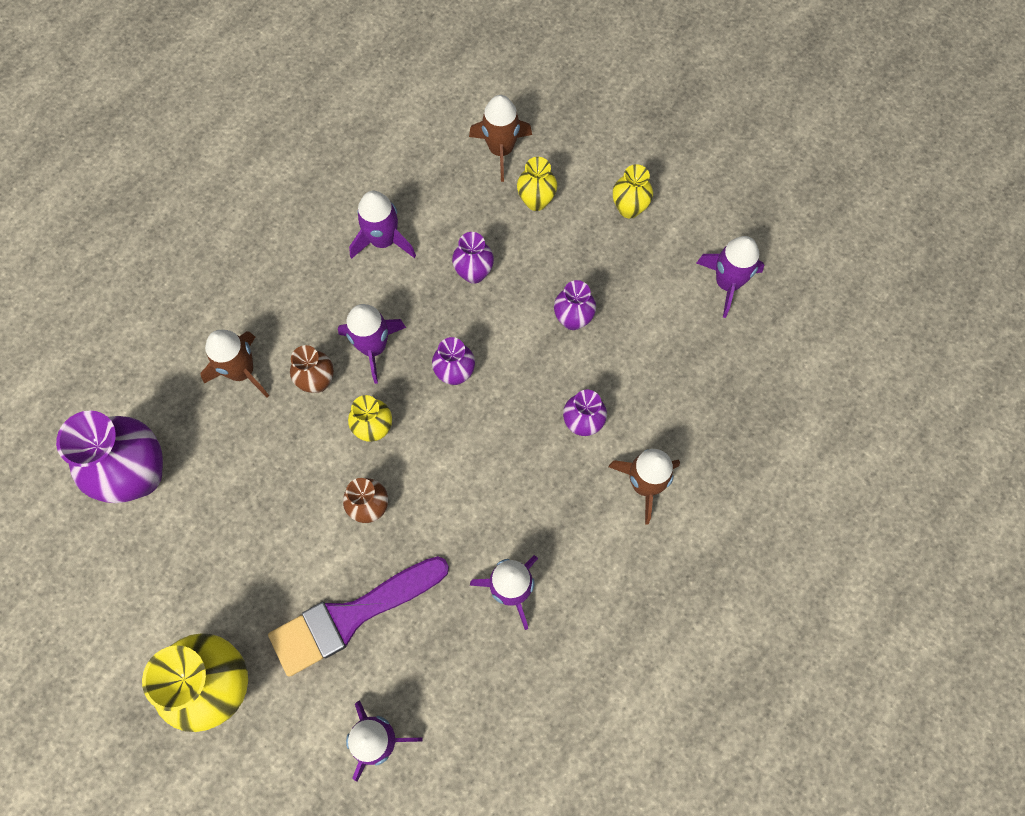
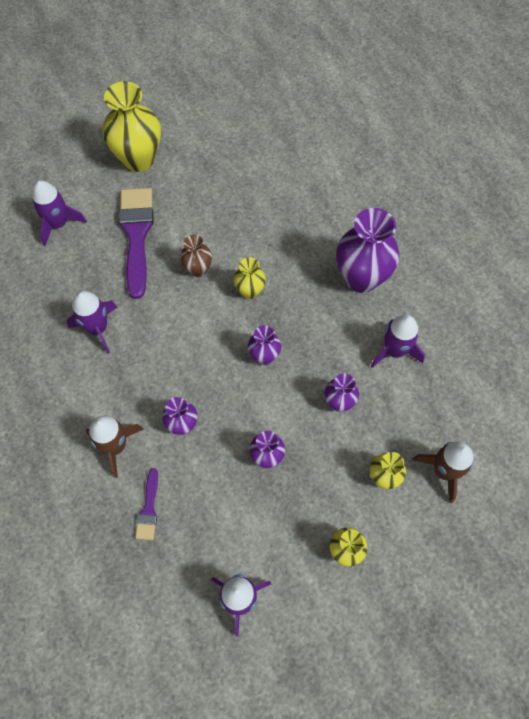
camera: 115 degrees right, 5 degrees down
purple vase [56,411,163,503] -> purple vase moved to [336,208,399,293]
brown rocket [200,330,269,398] -> none
brown vase [290,345,334,393] -> none
purple rocket [338,304,406,384] -> none
none -> purple brush [135,468,158,540]

